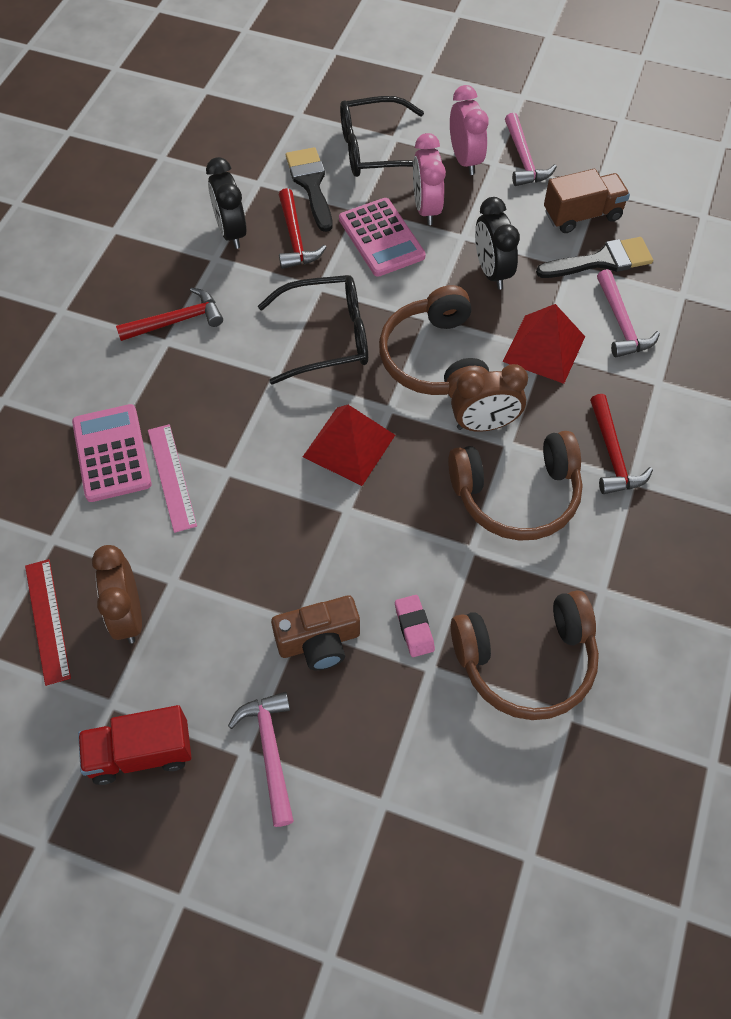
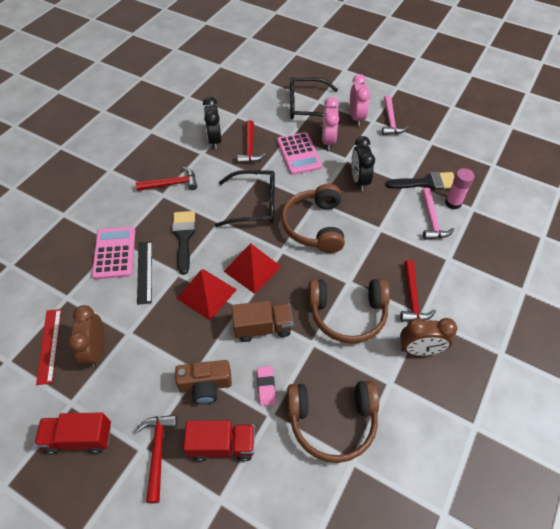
camera: 10 degrees right, 5 degrees down
pink ruler [148,424,197,533] -> black ruler [137,241,152,305]
pink hammer [228,692,294,827] -> red hammer [136,415,177,503]
black brush [286,147,332,232] -> black brush moved to [172,211,196,275]
brown clock [451,364,528,432] -> brown clock moved to [400,318,457,356]
red pyramid [503,304,585,384] -> red pyramid moved to [177,269,237,320]
brown truck [544,169,630,233] -> brown truck moved to [231,300,293,342]
none -> red truck [183,420,255,462]
none -> pink glue stick [445,168,475,210]

